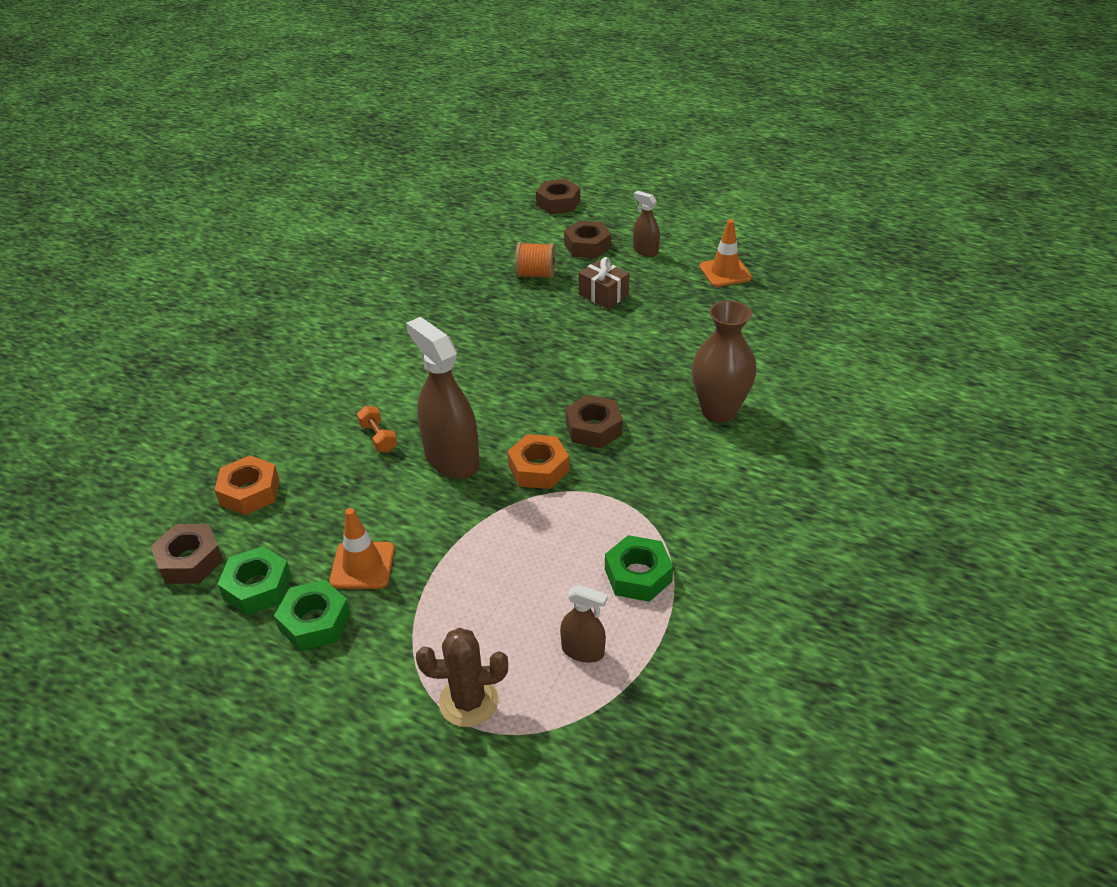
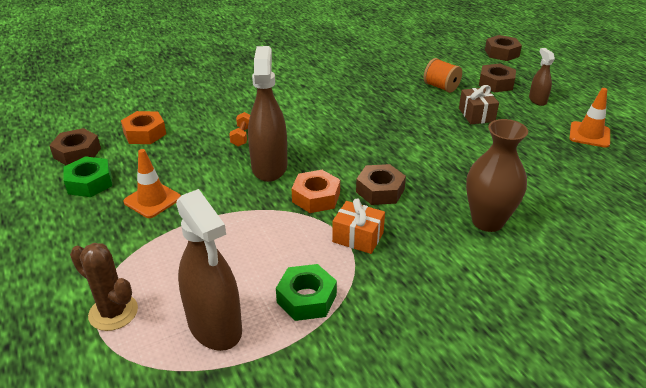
camera: 35 degrees right, 5 degrees down
green nut [274,580,351,651] -> none
brown spray bottle [560,585,608,663] -> brown spray bottle [176,189,242,351], size x1.96
none -> orange gift [332,198,385,254]

